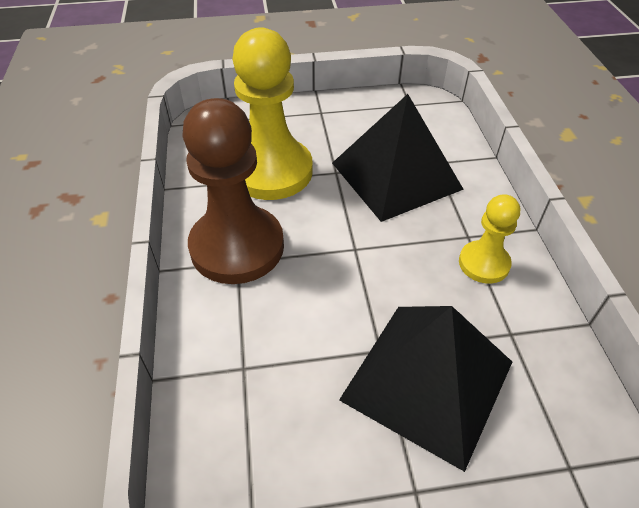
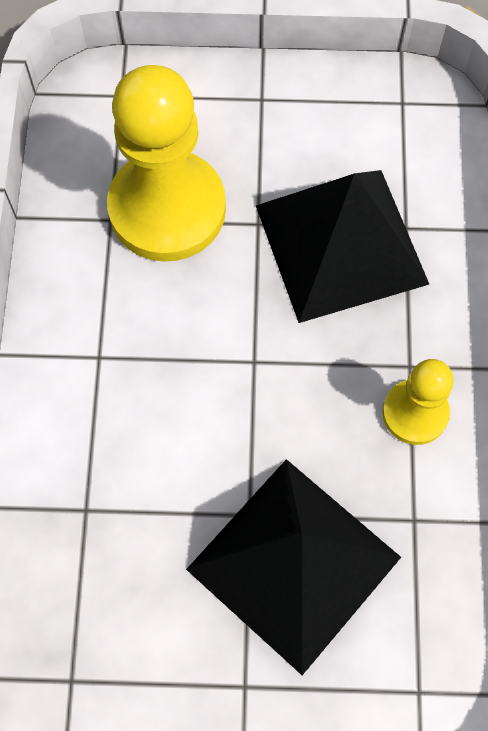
camera: 10 degrees right, 20 degrees up
brown pawn [182,98,284,284] -> none

